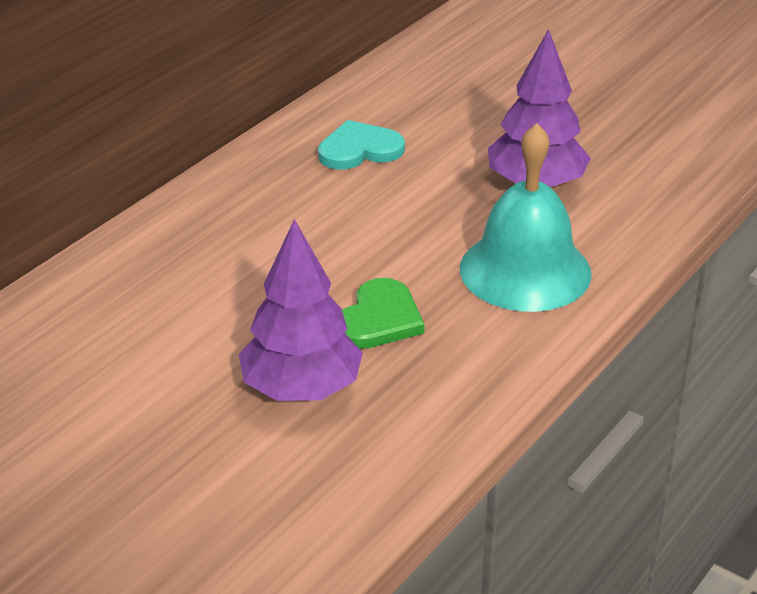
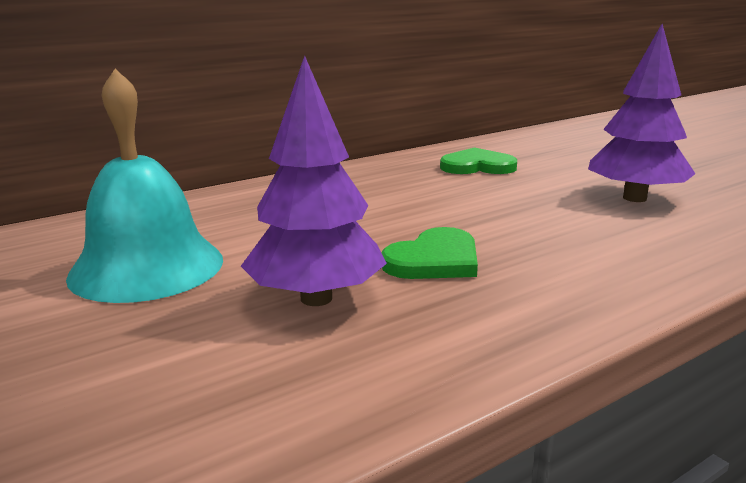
camera: 20 degrees right, 15 degrees down
turquoise heart [318,120,405,170] -> green heart [440,147,517,174]
turquoise bell [460,123,592,312] -> turquoise bell moved to [66,69,223,303]

